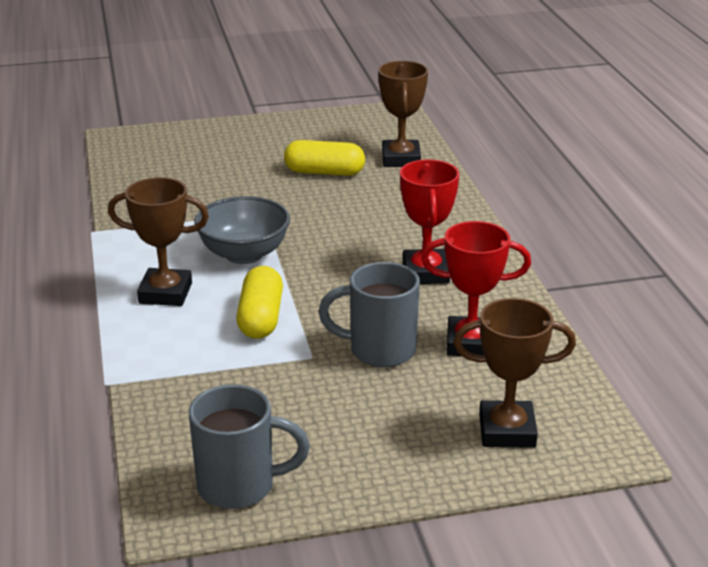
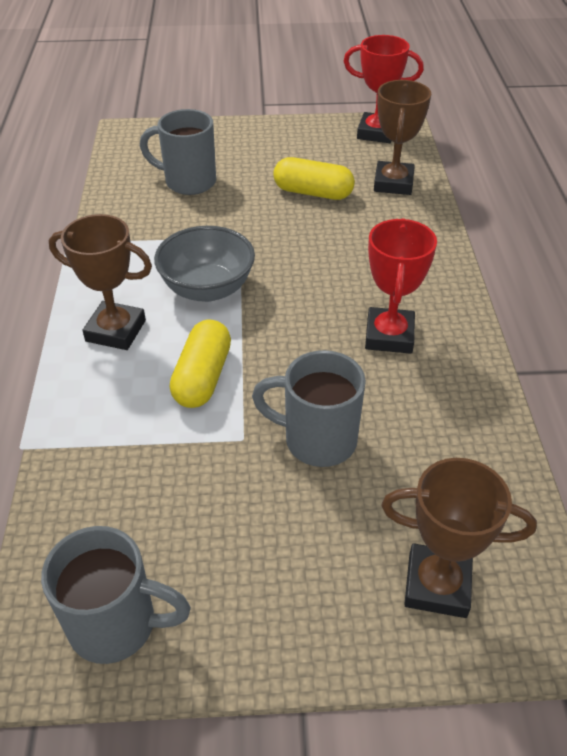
camera: 10 degrees right, 15 degrees up
red trophy [421,221,531,356] -> red trophy moved to [344,35,424,143]
none -> grey mug [140,109,216,195]

